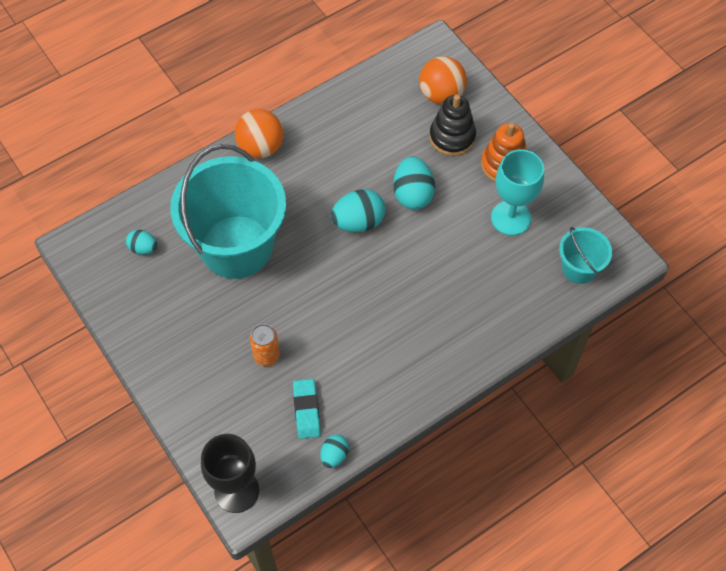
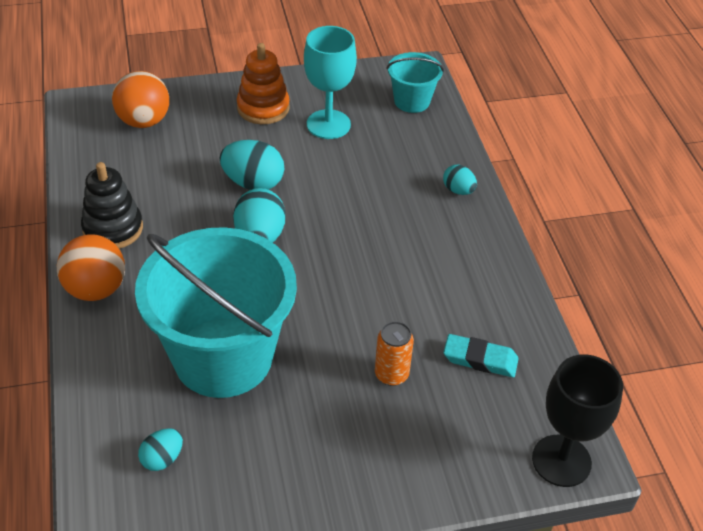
camera: 70 degrees left, 15 degrees down
turquoise egg [320,434,349,468] -> turquoise egg moved to [443,165,477,195]
black stacking toy [429,94,476,156] -> black stacking toy moved to [81,162,143,249]

